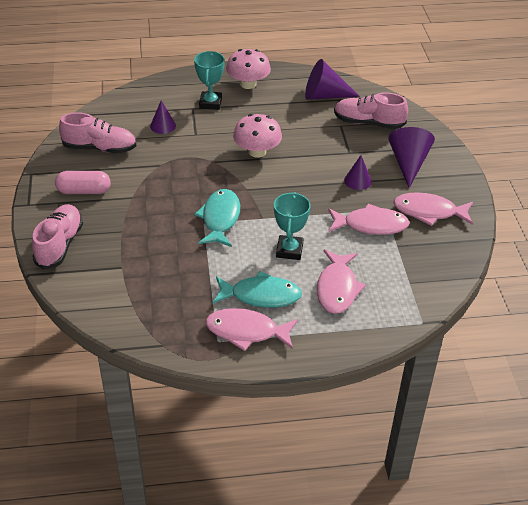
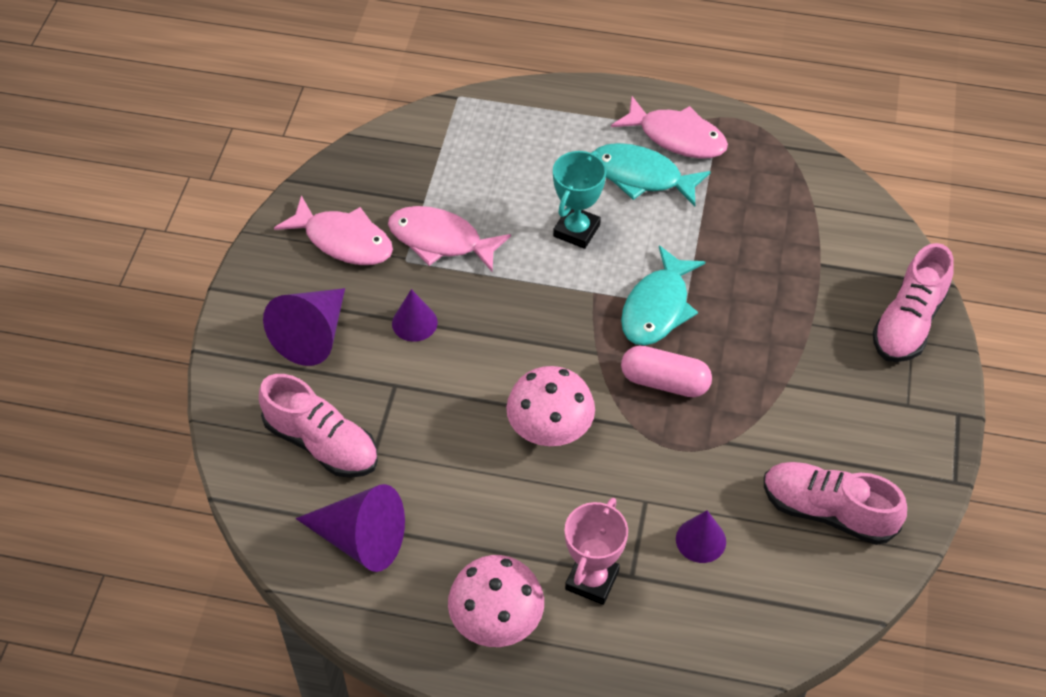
camera: 160 degrees left, 10 degrees up
pink capsule [55,171,111,194] -> pink capsule moved to [621,345,712,397]
turquoise trophy [194,51,225,110] -> pink trophy [565,498,628,605]
pink fish [317,250,366,314] -> none

